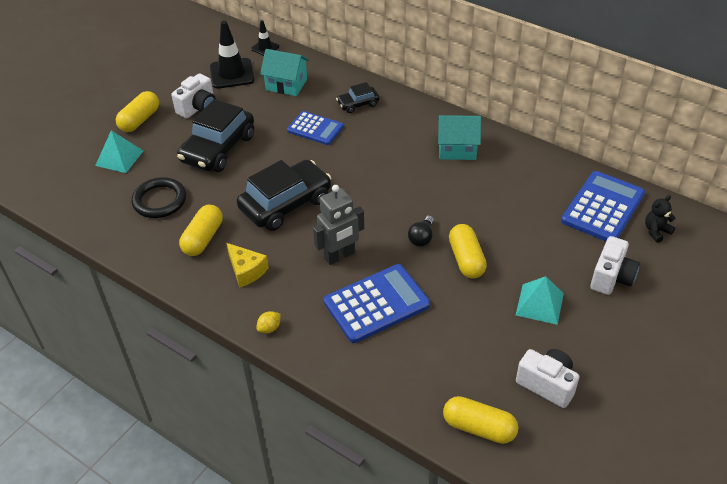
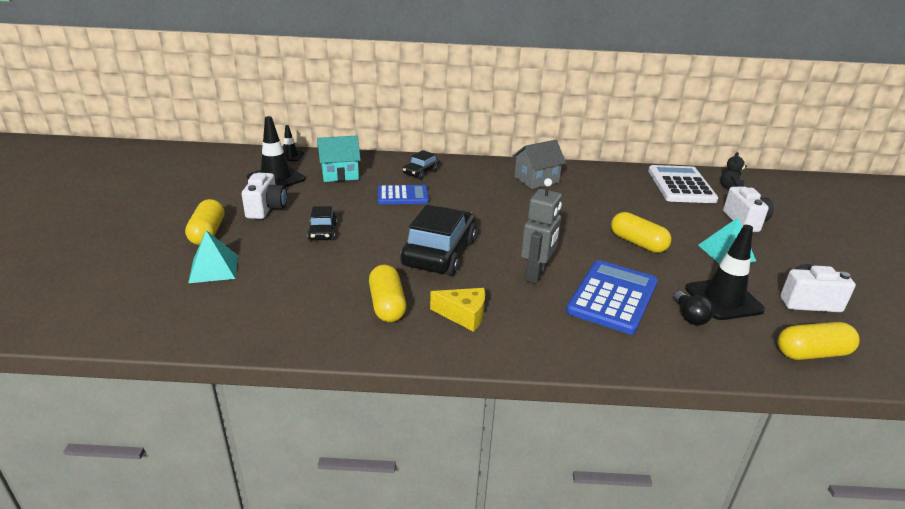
camera: 35 degrees left, 15 degrees down
black ring [131,177,186,218] -> none
black car [177,99,254,172] -> black car [307,206,337,241], size x0.50
yellow lemon [257,311,281,333] -> none
black light bulb [408,215,434,247] -> black light bulb moved to [673,291,714,325]
turquoise house [438,115,481,160] -> grey house [513,140,566,189]
blue calculator [561,171,645,241] -> white calculator [648,165,718,203]
none -> black traffic cone [685,225,765,320]

